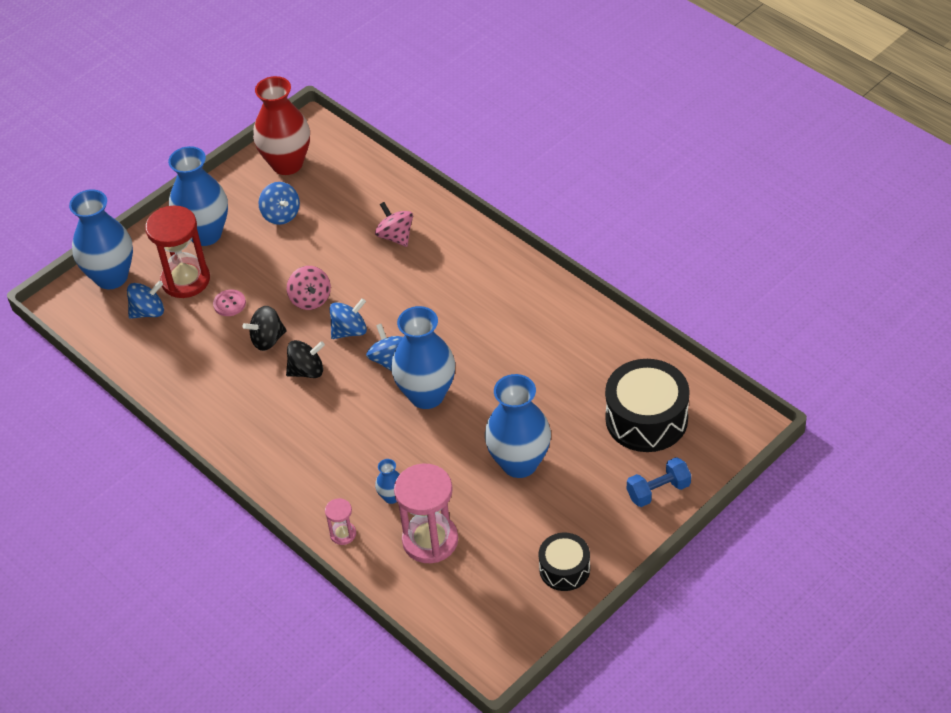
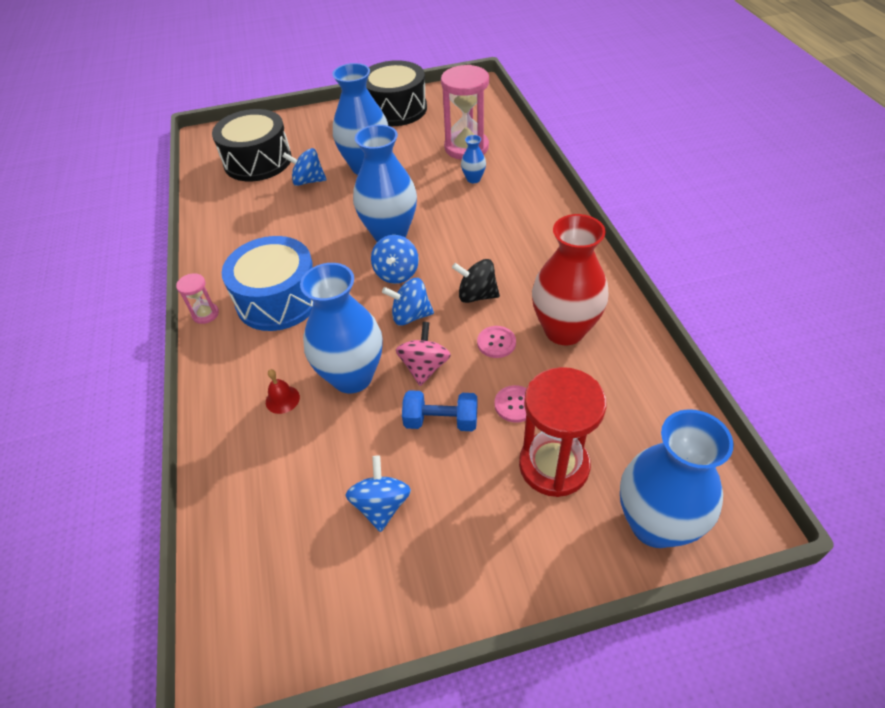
camera: 150 degrees left, 0 degrees up
blue spinning top [127,281,164,319] -> blue spinning top moved to [282,148,327,186]
blue vase [168,146,228,246] -> blue vase moved to [300,263,383,393]
black spinning top [242,306,287,351] -> pink button [477,326,516,358]
red vase [253,76,310,175] -> red vase moved to [532,214,609,345]
pink hourglass [325,498,356,545] -> pink hourglass moved to [176,273,219,324]
pink spinning top [375,202,413,247] -> red bell [266,369,300,414]
black drum [538,533,590,591] -> black drum [366,60,427,126], size x1.72
blue dumbbell [627,457,691,507] -> blue dumbbell moved to [402,390,477,431]
none -> blue drum [222,236,314,331]

